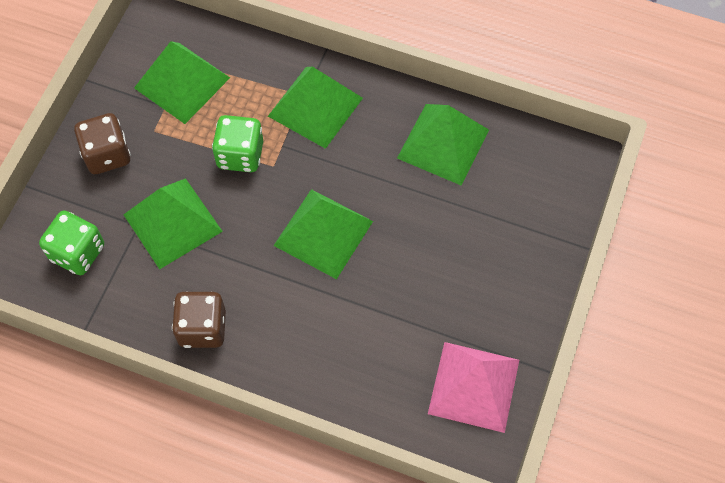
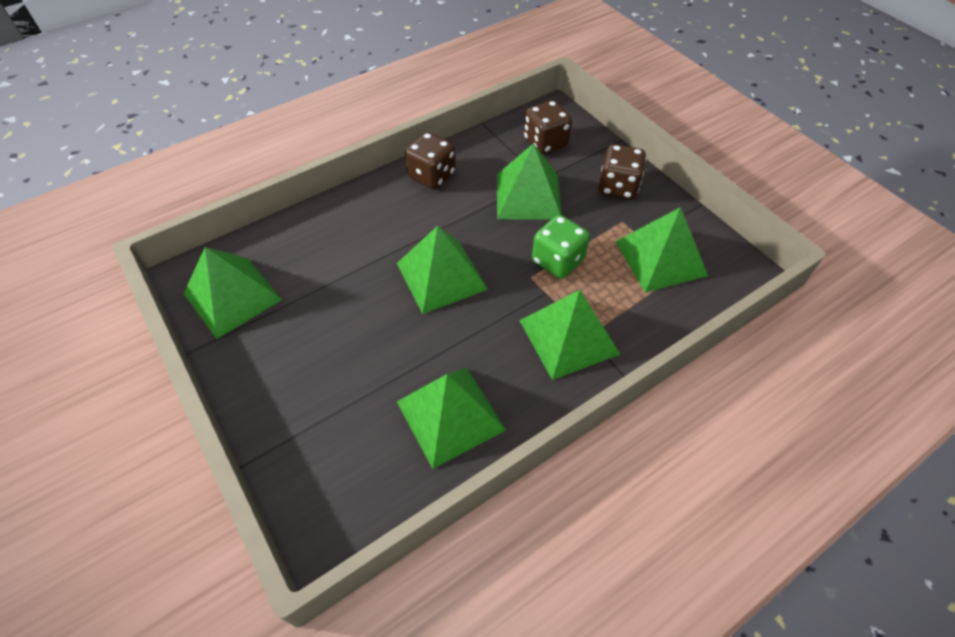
camera: 125 degrees right, 10 degrees down
green dice [39,211,104,275] -> brown dice [524,100,572,154]
pink pyramid [428,342,519,433] -> green pyramid [184,247,282,339]

